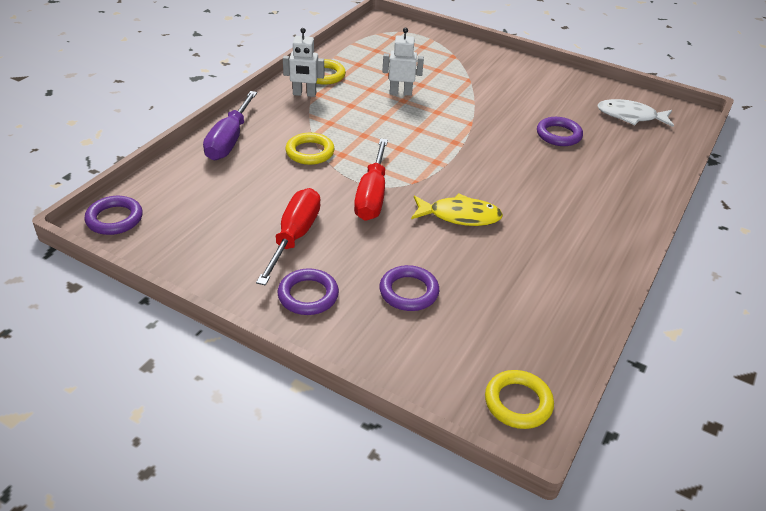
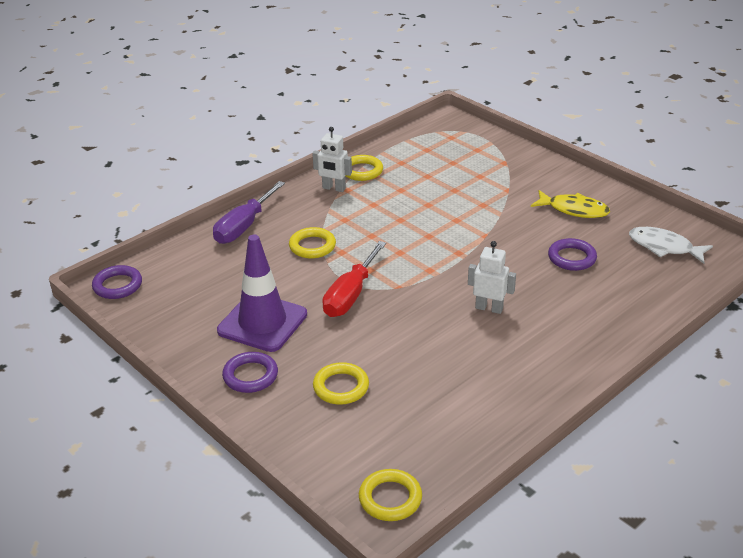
camera: 20 degrees right, 5 degrees down
red screwdriver [256,188,321,286] -> purple traffic cone [217,235,307,352]
purple ring [379,265,439,311] -> yellow ring [313,362,369,405]
white robot [382,28,424,96] -> white robot moved to [468,241,516,314]
yellow fish [411,193,503,226] -> yellow fish moved to [531,190,610,218]

